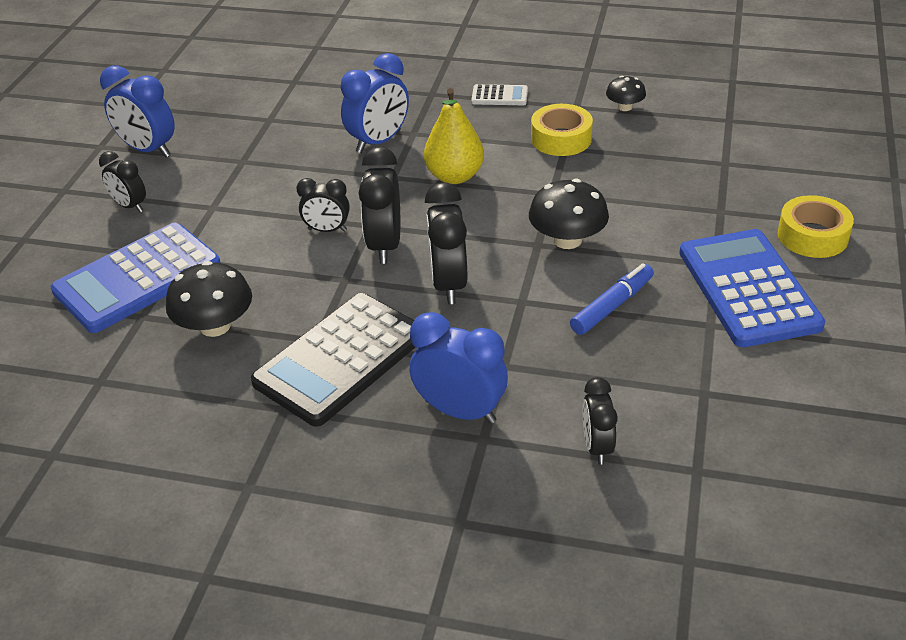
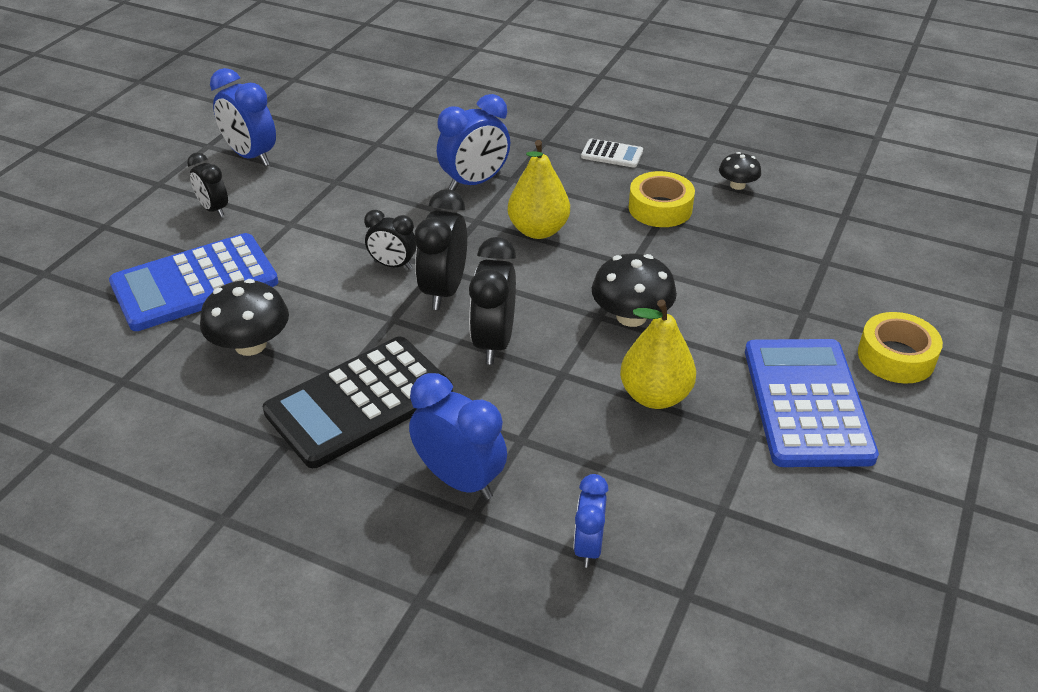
camera: 10 degrees right, 0 degrees up
blue marker [570,263,654,335] -> yellow pear [620,299,696,409]
black clock [582,377,618,464] -> blue clock [573,474,609,568]

